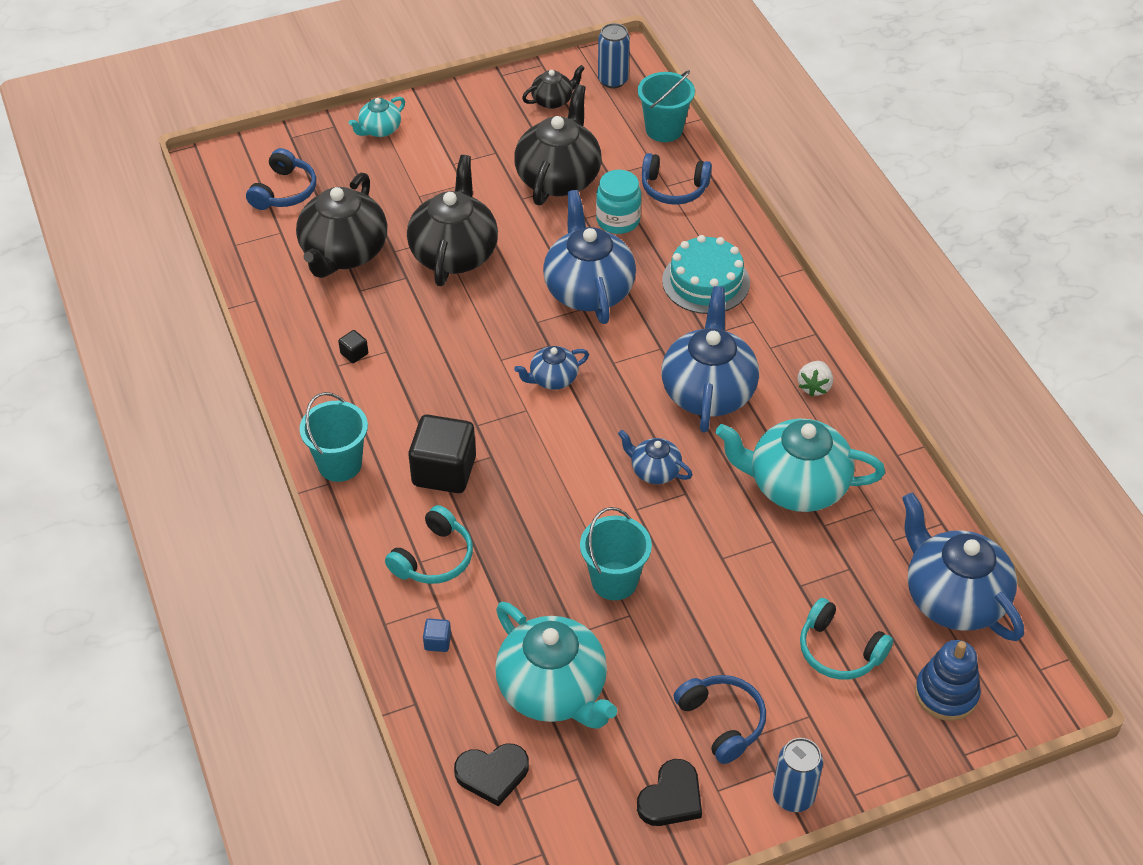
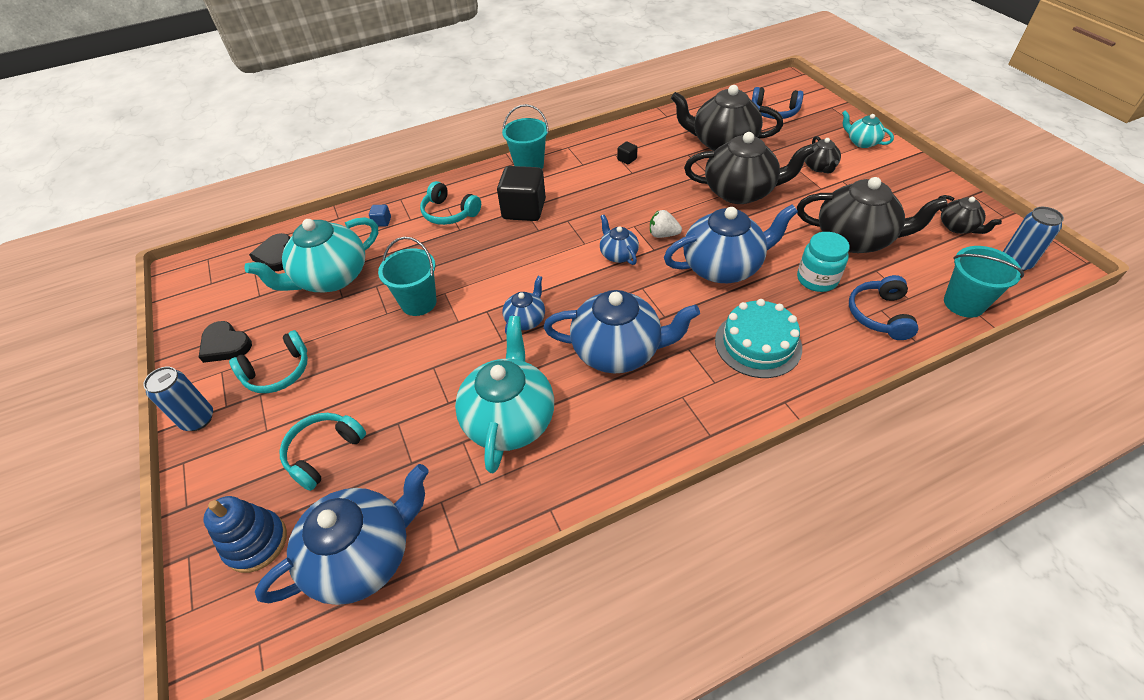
camera: 90 degrees right, 0 degrees up
blue headphones [674,675,766,764] -> turquoise headphones [229,330,308,393]
white strawberry [798,361,833,397] -> white strawberry moved to [650,210,682,238]
none -> black teapot [805,136,841,173]

